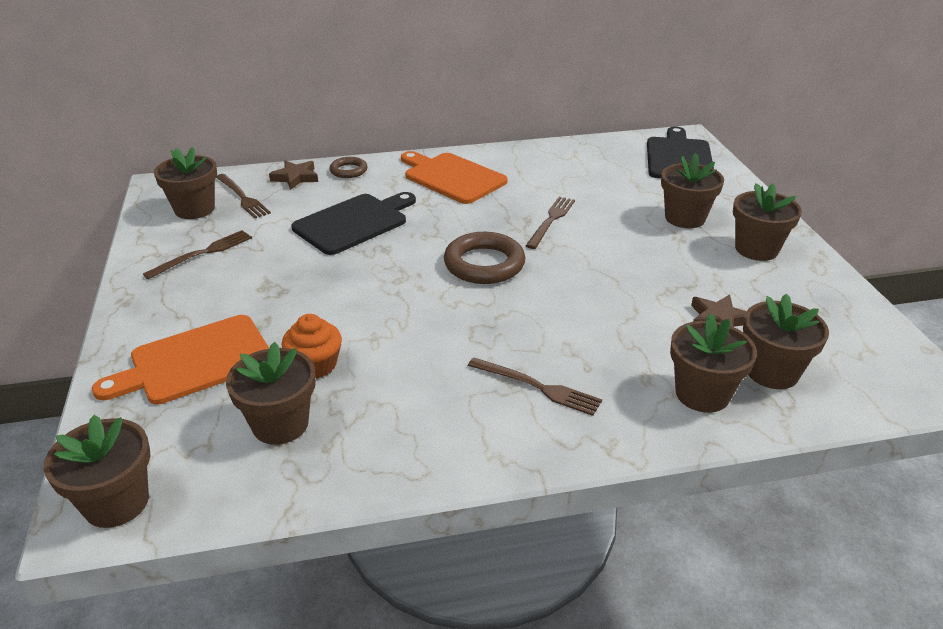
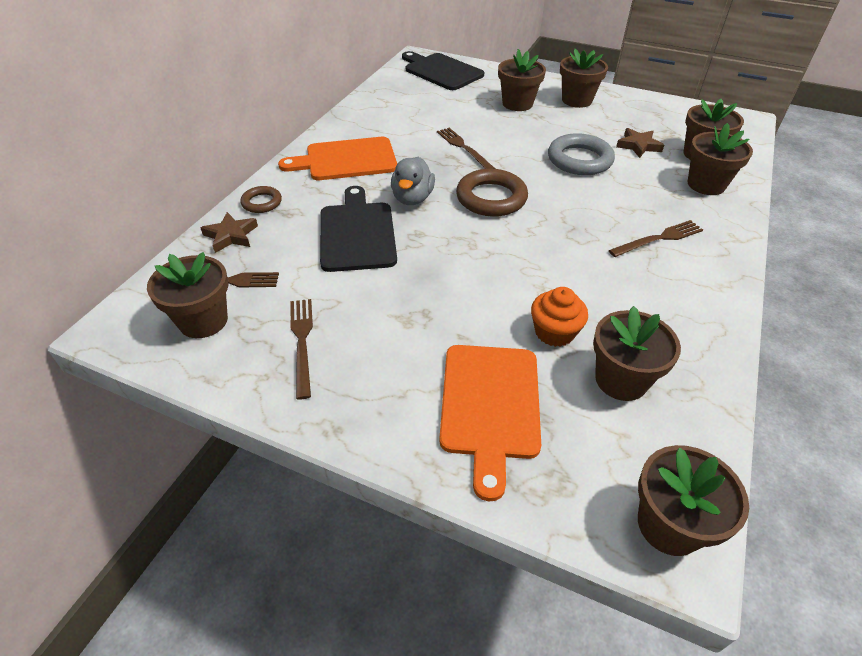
camera: 55 degrees left, 10 degrees up
none -> grey duck [391,157,435,205]
none -> grey ring [548,133,615,175]

